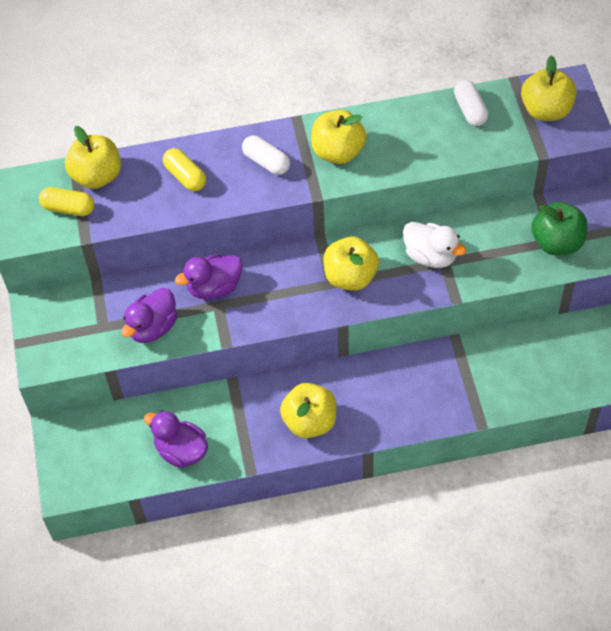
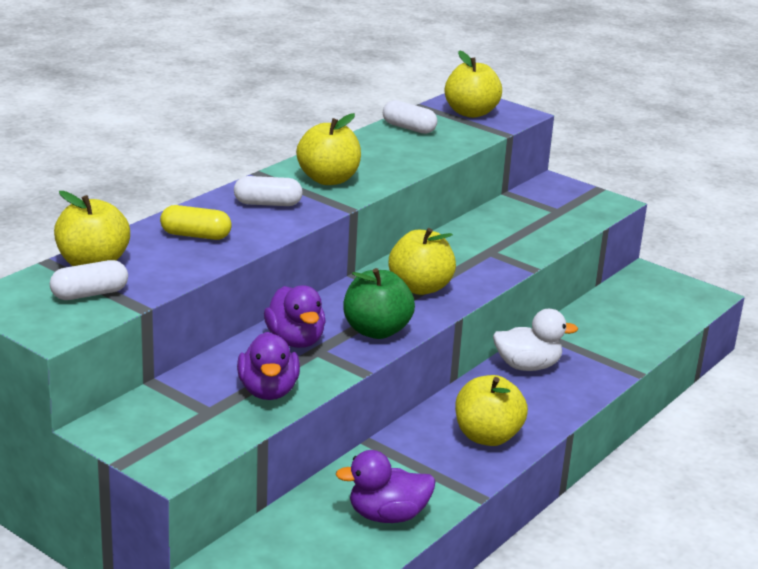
camera: 45 degrees left, 30 degrees down
yellow capsule [39,187,94,216] -> white capsule [50,260,128,300]
purple duck [175,254,243,299] -> purple duck turned 45 degrees counterclockwise [264,285,326,348]
white duck [403,222,466,268] -> white duck moved to [493,309,578,371]
green apple [531,202,587,255] -> green apple moved to [343,268,415,339]

